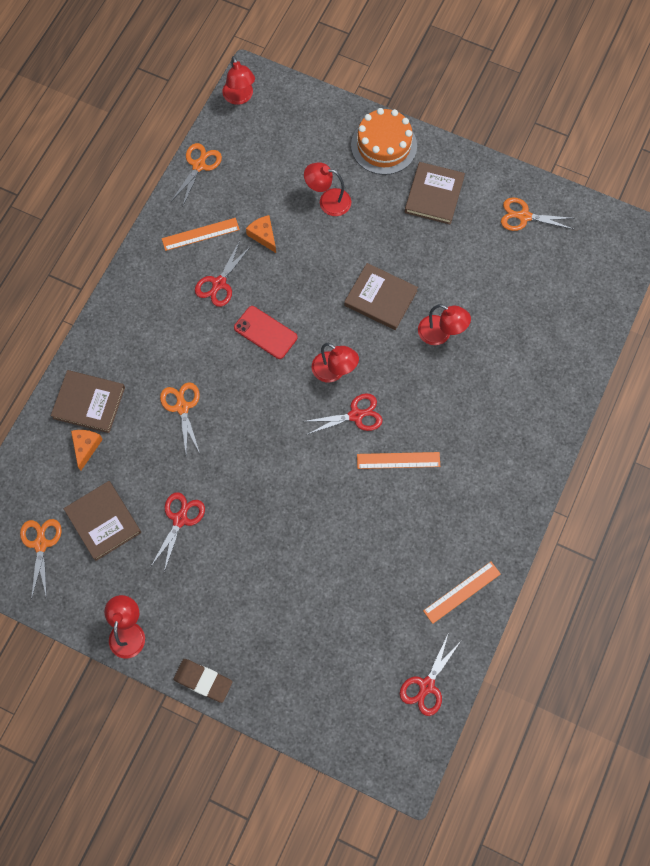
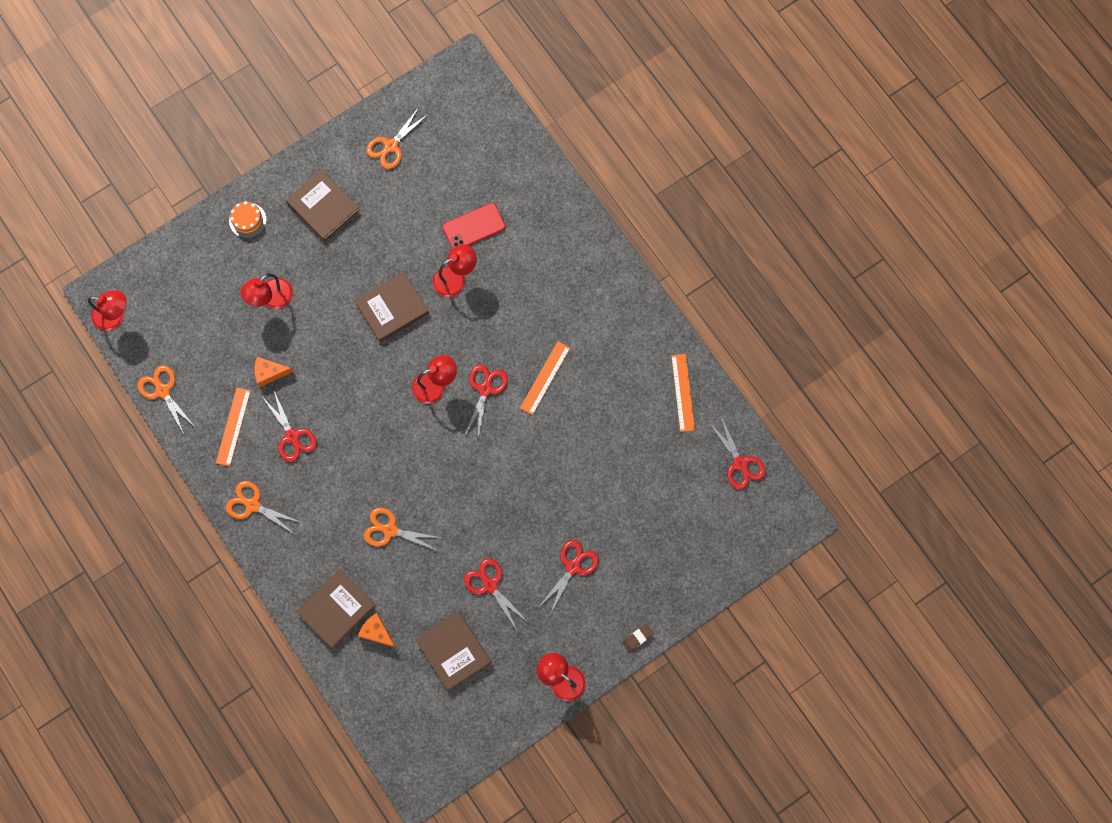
camera: 60 degrees left, 5 degrees up
orange scissors [20,519,62,600] -> orange scissors moved to [226,481,300,534]
brown book [63,481,141,561] -> brown book turned 60 degrees clockwise [415,611,491,691]
brown eraser [173,659,233,703] -> brown eraser [622,624,654,652], size x0.58
red phone [234,306,298,359] -> red phone moved to [442,203,505,249]
orange cake [351,108,417,175] -> orange cake [229,201,267,238], size x0.55
none -> red scissors [538,540,599,615]

